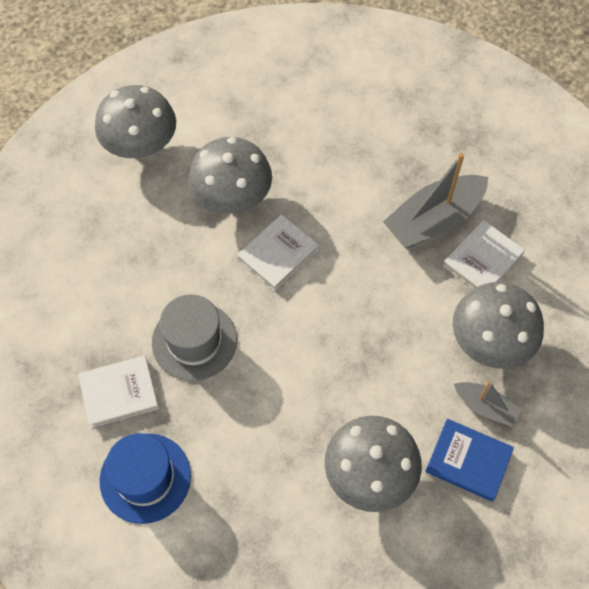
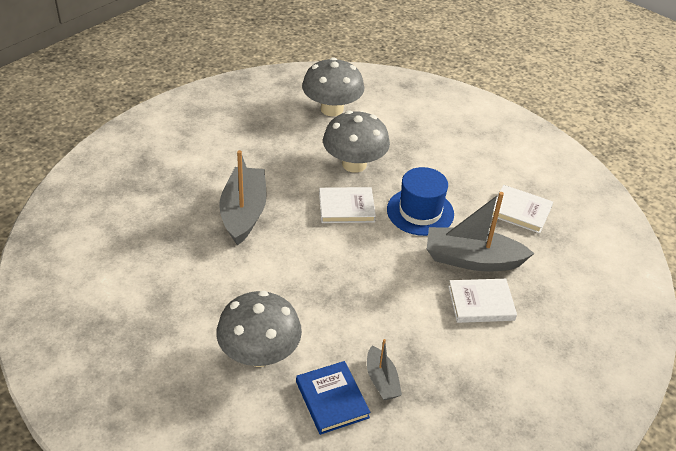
camera: 40 degrees right, 20 degrees down
white book [78,355,159,428] -> white book moved to [492,185,553,234]
blue hat [100,433,191,524] -> blue hat moved to [387,167,454,236]
grey hat [152,294,237,381] -> grey boat [219,150,267,245]
grey mushroom [453,282,544,369] -> none

